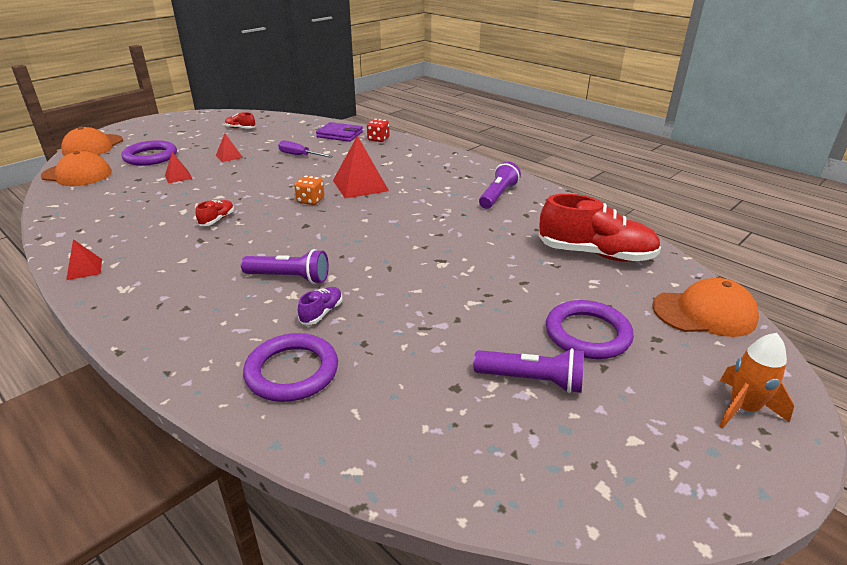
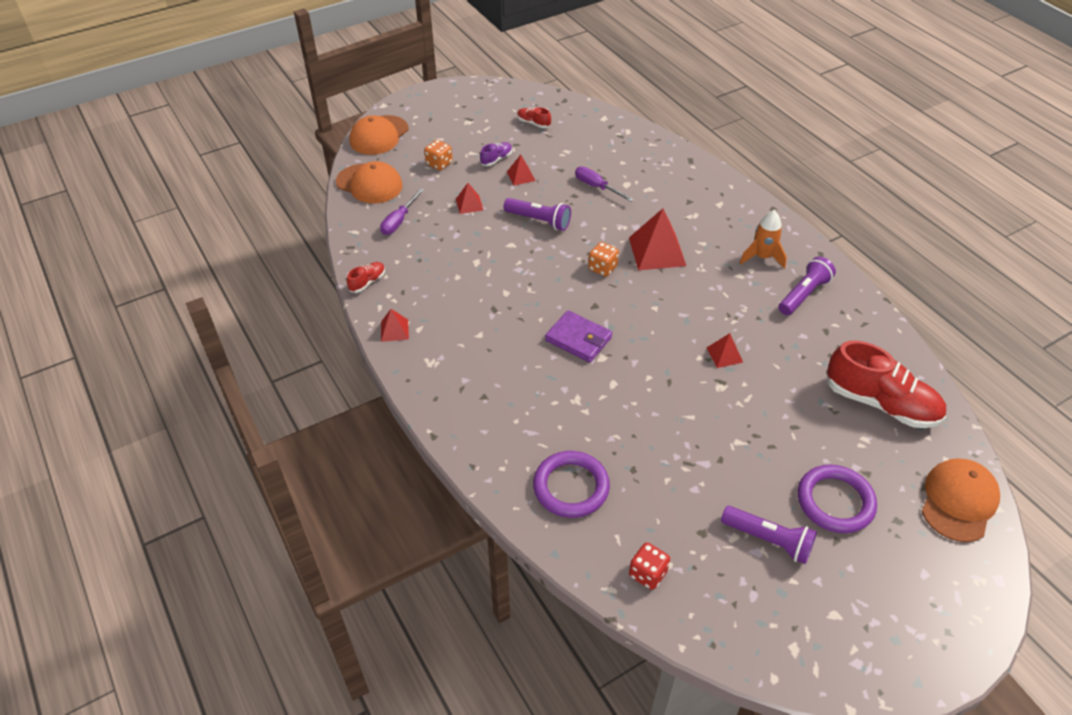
camera: 15 degrees right, 15 degrees up
purple ring [122,140,177,166] -> orange dice [424,140,453,170]
red shoe [196,200,234,226] -> red shoe moved to [347,262,385,293]
purple flashlight [241,249,329,284] -> purple flashlight moved to [504,198,571,231]
purple shoe [298,287,343,325] -> purple shoe moved to [480,142,512,166]
purple wallet [316,122,363,142] -> purple wallet moved to [545,310,612,363]
red dice [367,119,390,142] -> red dice moved to [629,542,670,590]
orange cap [652,278,759,337] -> orange cap turned 75 degrees counterclockwise [922,458,1000,542]
orange rocket [719,333,794,429] -> orange rocket moved to [740,211,787,269]
none -> purple screwdriver [380,188,424,235]
none -> red pyramid [706,333,743,368]

